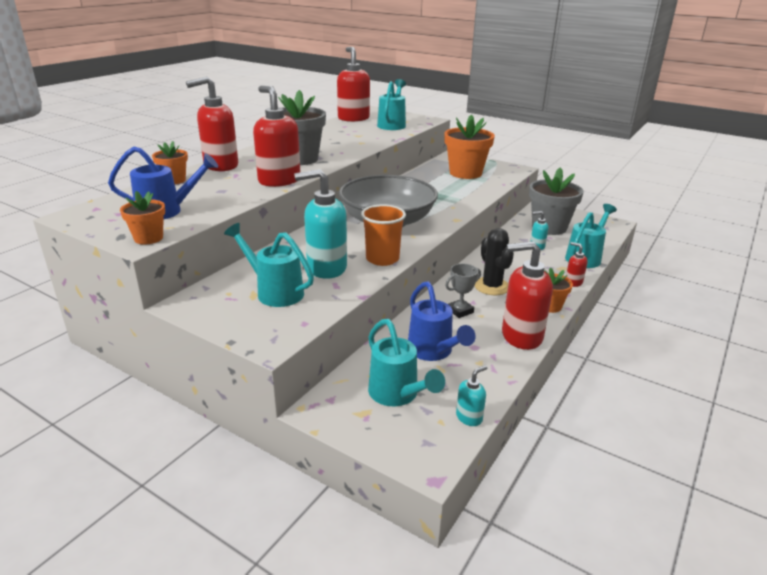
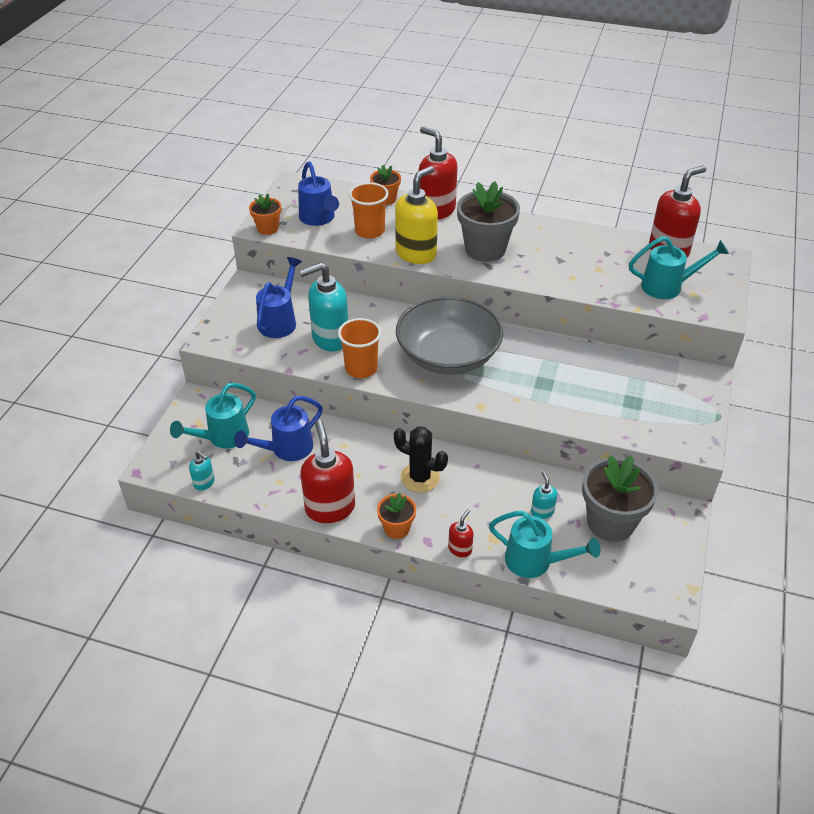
camera: 75 degrees right, 15 degrees up
turquoise watering can [224,223,314,307] -> blue watering can [256,257,302,338]
red soap dispenser [253,86,300,187] -> yellow soap dispenser [395,166,438,264]
turquoise soap dispenser [294,169,347,279] -> turquoise soap dispenser turned 90 degrees counterclockwise [299,262,348,351]
orange flower pot [444,115,495,179] -> none
grey trophy [445,264,481,318] -> none
black cactus [475,228,514,295] -> black cactus turned 60 degrees clockwise [394,426,448,493]
none -> orange cup [349,182,388,239]

